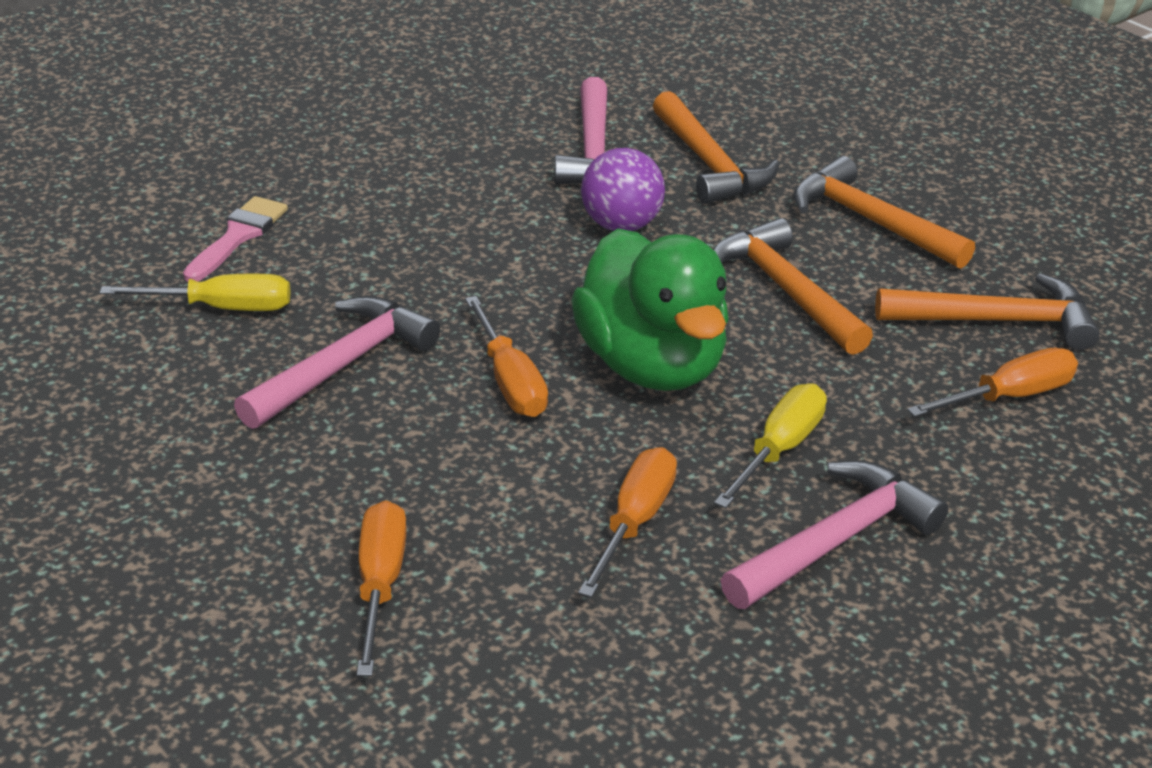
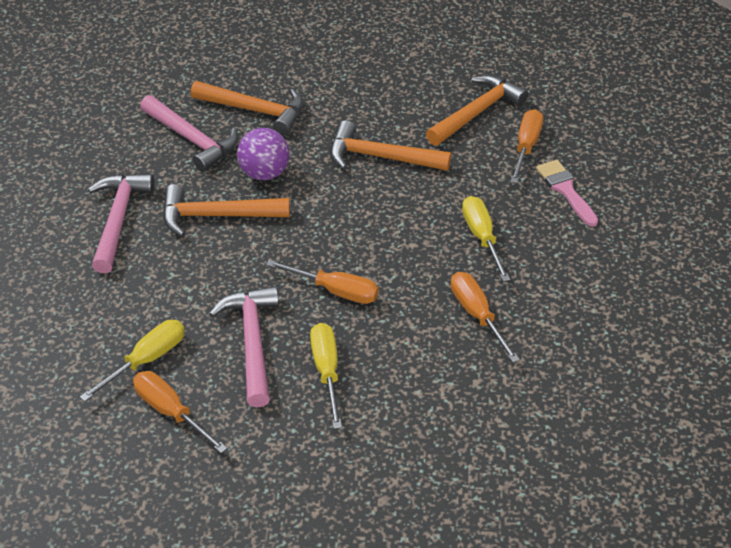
camera: 45 degrees left, 10 degrees up
pink brush [183,196,288,282] -> pink brush moved to [536,160,598,227]
orange screwdriver [357,500,407,676] -> orange screwdriver moved to [133,371,227,453]
green duck [571,228,729,391] -> none
pink hammer [721,461,949,609] -> pink hammer moved to [88,174,155,273]
orange hammer [794,156,975,269] -> orange hammer moved to [163,184,290,237]
none -> yellow screwdriver [310,323,342,429]

